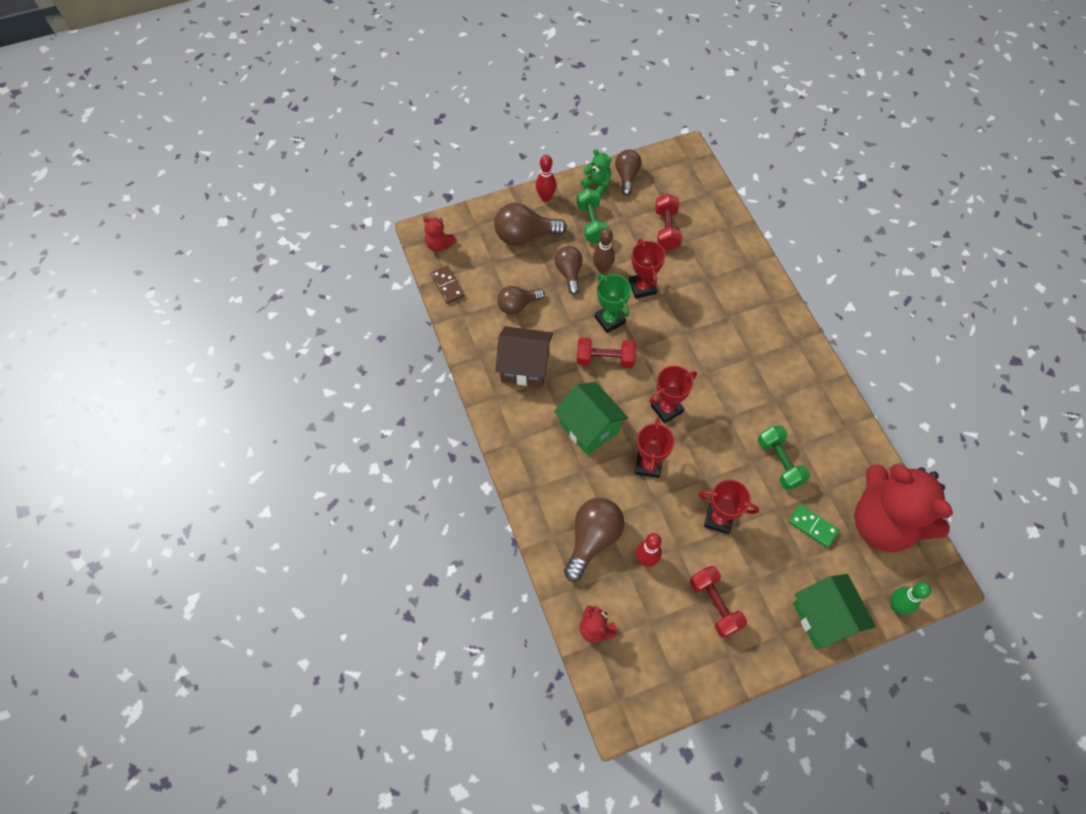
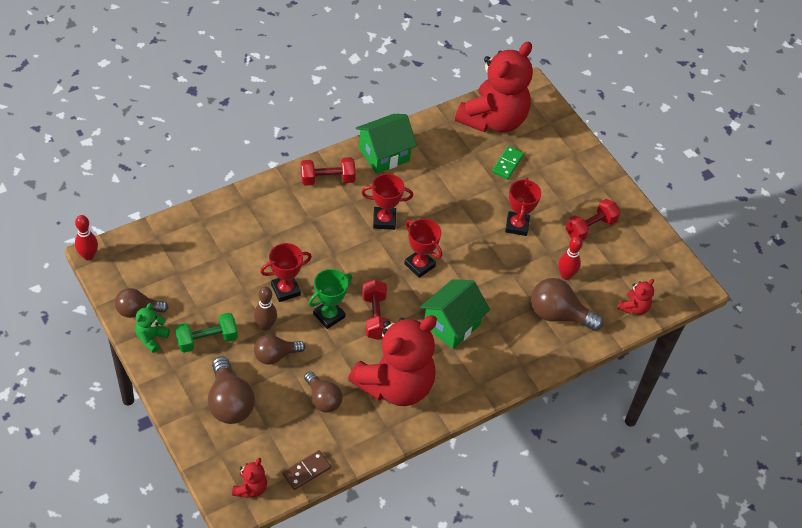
camera: 105 degrees left, 10 degrees down
brown house [495,326,553,387] -> red teddy bear [348,315,437,406]
red bowling pin [536,155,556,201] -> red bowling pin moved to [75,215,98,261]
red trophy [635,418,675,478] -> red trophy moved to [361,174,413,230]
red dumbbell [655,194,682,250] -> red dumbbell moved to [301,157,356,186]
green dumbbell [758,425,810,490] -> none
green house [793,574,876,649] -> green house moved to [356,114,417,174]
green bowling pin [890,582,931,614] -> none

